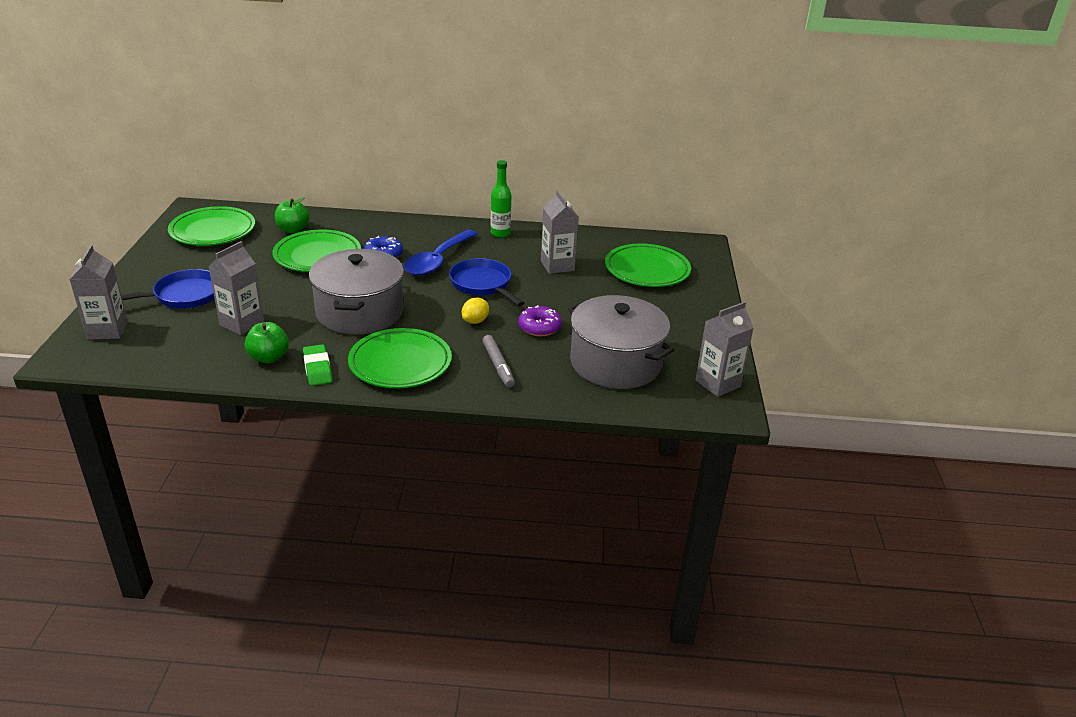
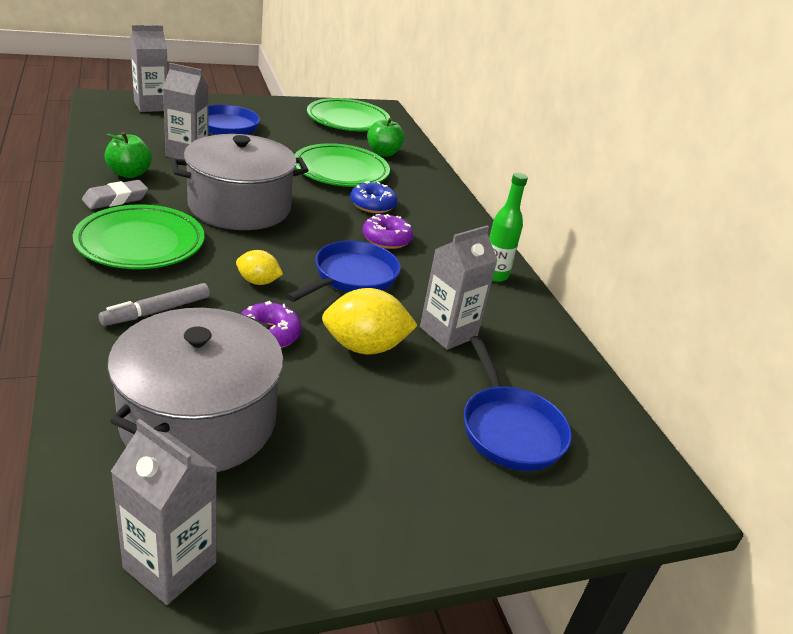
camera: 65 degrees right, 0 degrees up
green eraser [303,344,332,386] -> grey eraser [82,180,148,209]
blue spoon [404,230,477,276] -> purple donut [363,214,413,249]
green plate [605,243,691,287] -> blue pan [464,336,572,471]
none -> yellow lemon [322,288,418,354]

